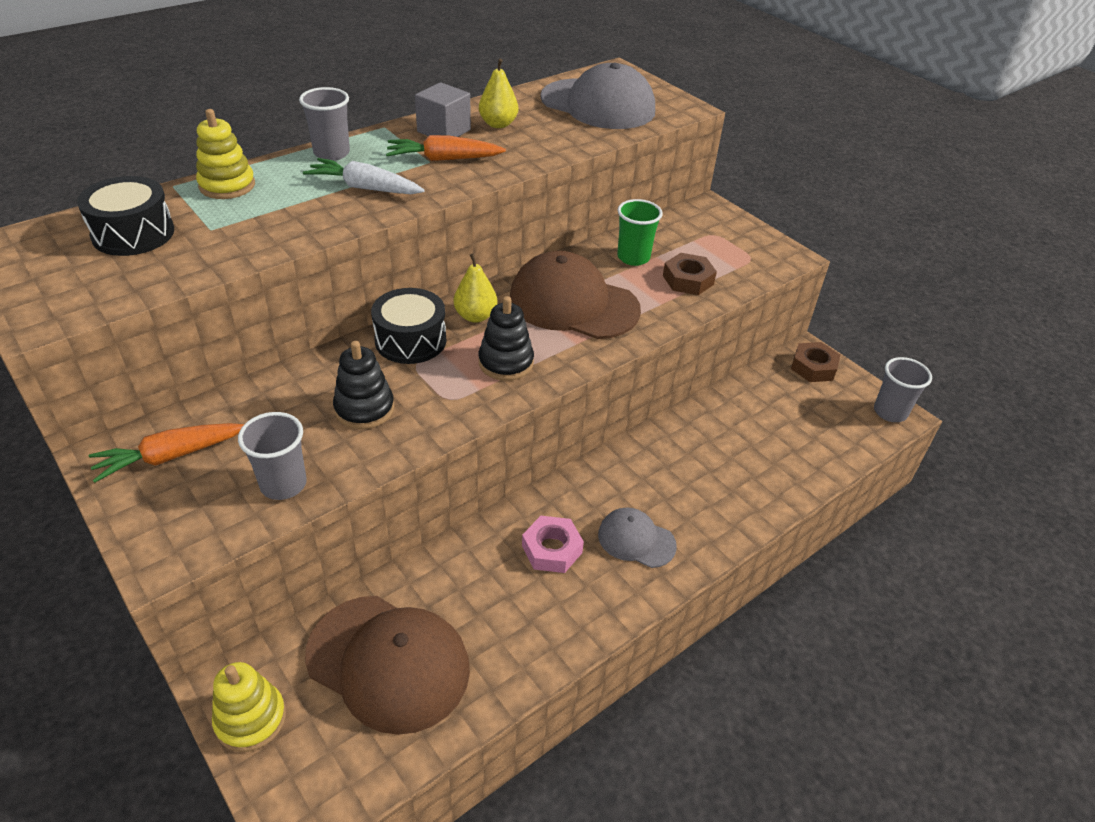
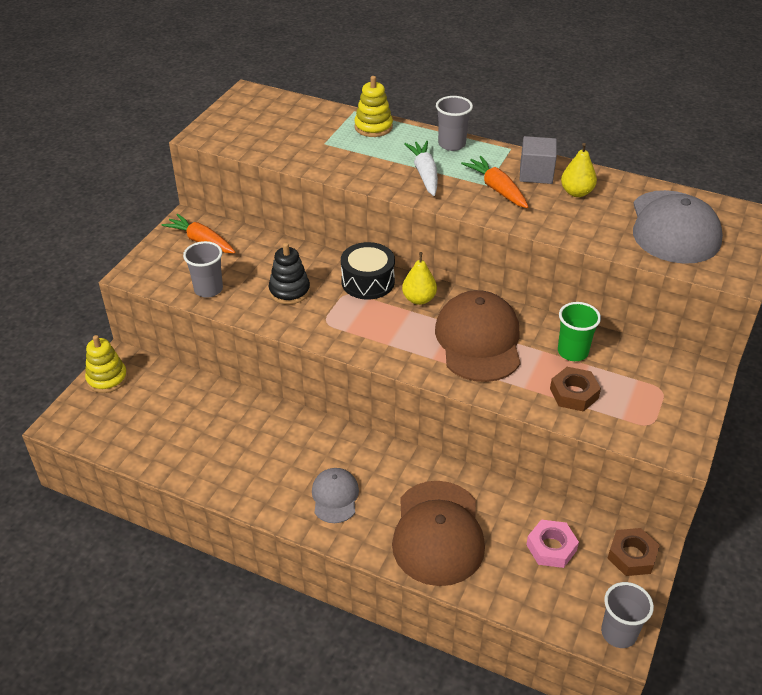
camera: 65 degrees right, 0 degrees up
black drum [77,176,174,256] -> none
brown cap [305,596,470,735] -> brown cap moved to [392,481,485,586]
black stacking toy [478,296,534,381] -> none
pink nut [522,516,584,573] -> pink nut moved to [526,520,579,568]

